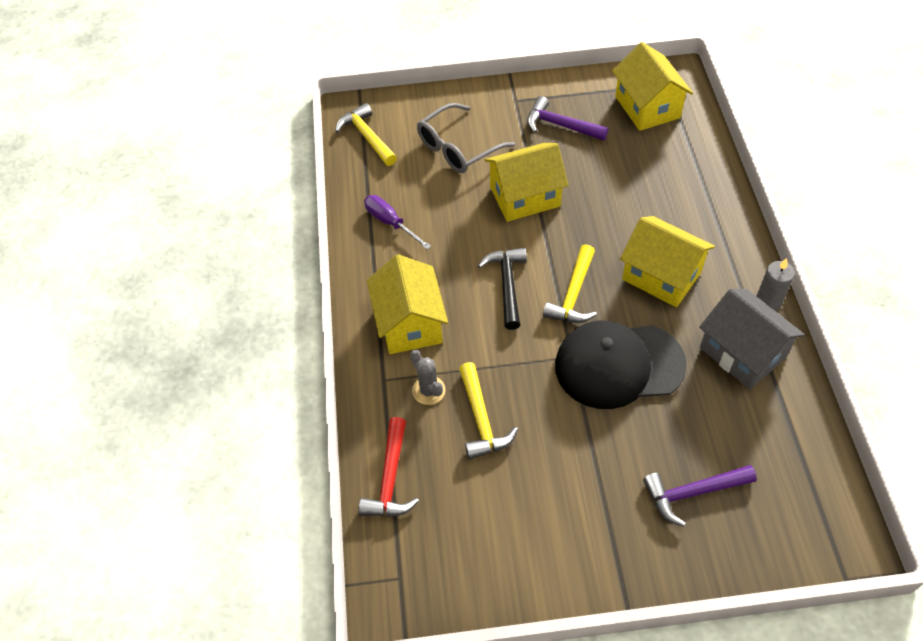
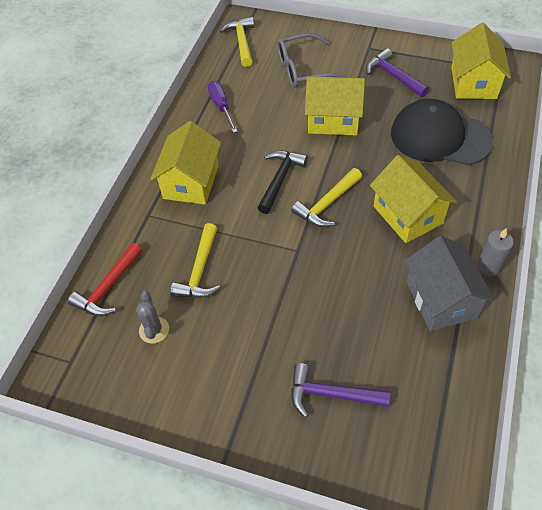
camera: 25 degrees right, 0 degrees up
grey cactus [410,350,446,405] -> grey cactus moved to [136,291,169,344]
black cap [555,321,687,409] -> black cap moved to [391,98,493,165]

